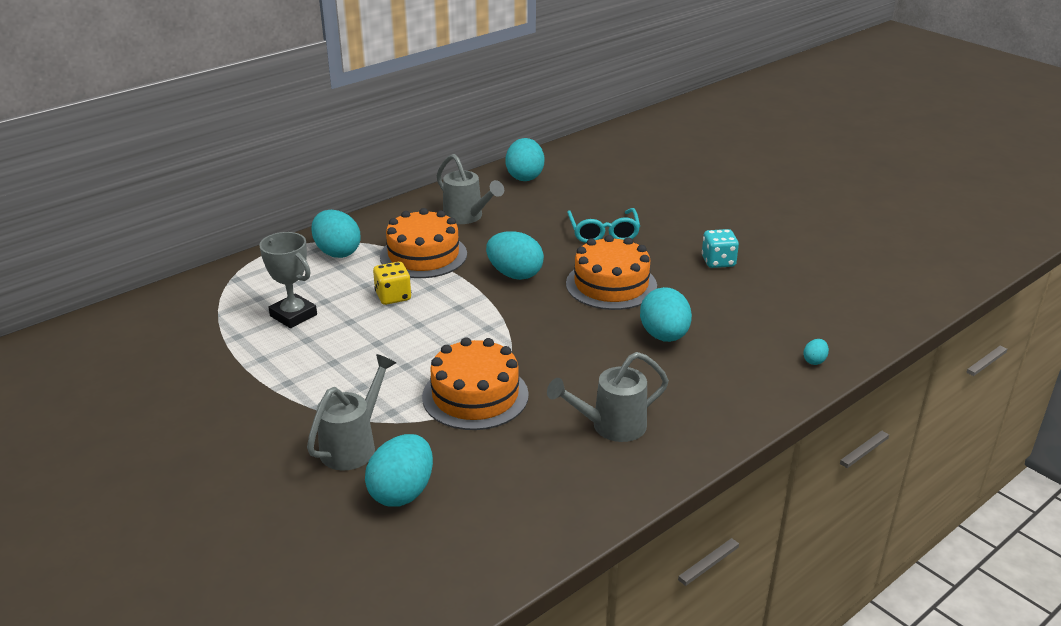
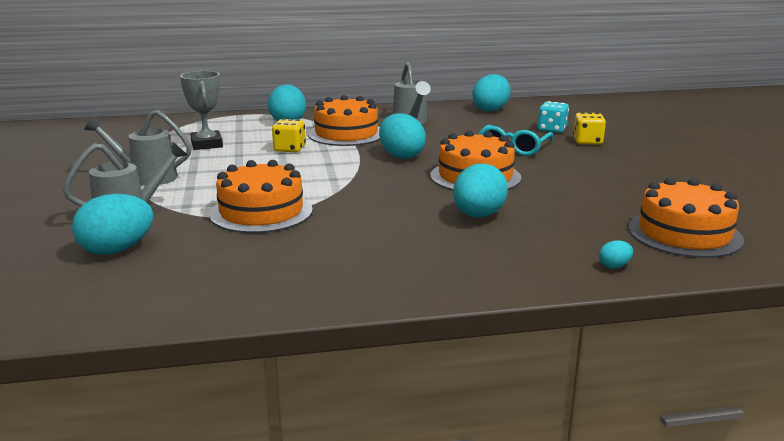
camera: 30 degrees right, 10 degrees down
grey watering can [547,352,669,442] -> grey watering can moved to [84,110,192,186]
turquoise dice [702,229,739,268] -> turquoise dice moved to [538,101,569,133]
none -> yellow dice [573,112,606,145]
none -> orange cake [628,177,744,258]

